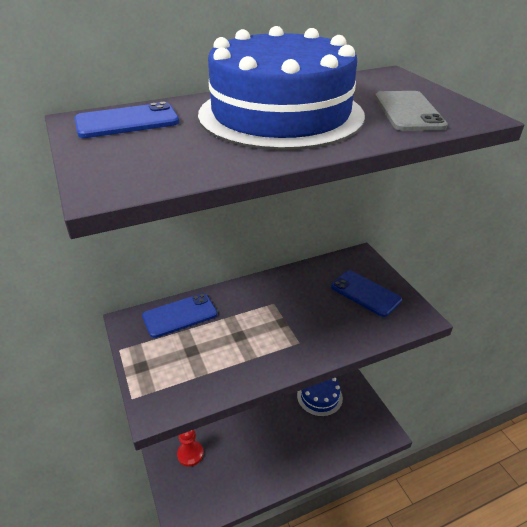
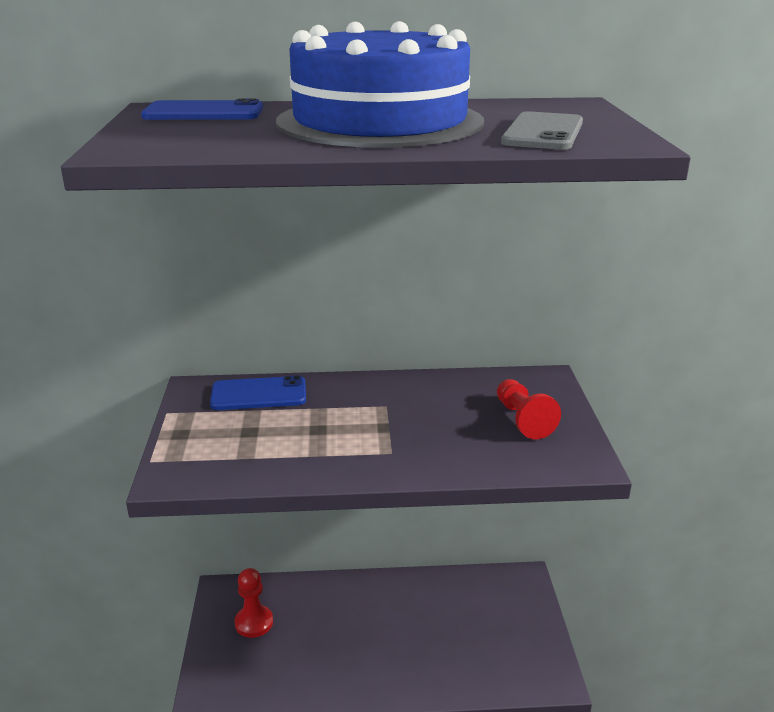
camera: 20 degrees right, 10 degrees down
blue cake [297,378,343,417] -> none
blue phone [331,271,402,317] -> red pawn [497,379,561,439]

